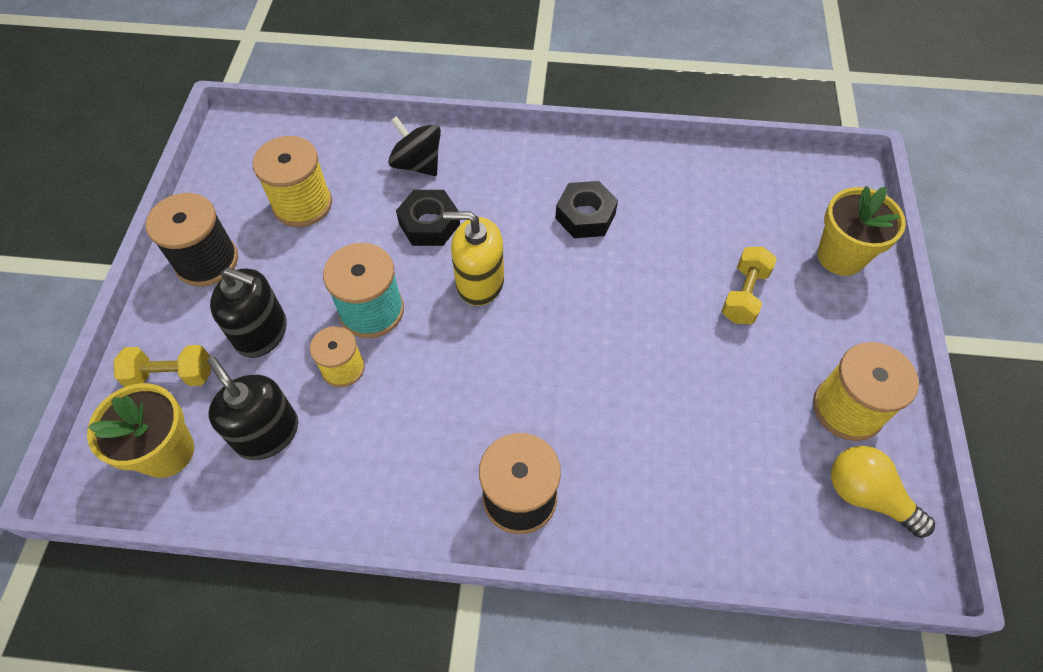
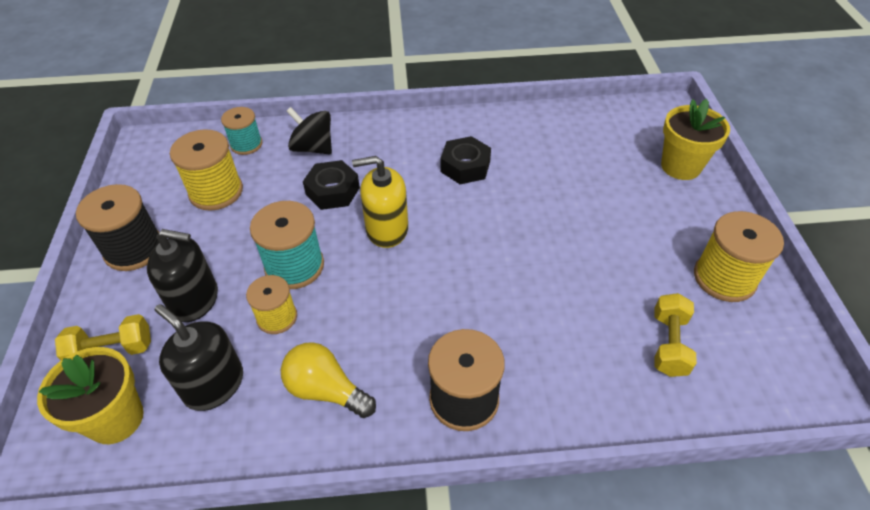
camera: 10 degrees left, 10 degrees down
yellow dumbbell [721,247,777,324] -> yellow dumbbell moved to [654,293,697,377]
yellow light bulb [831,446,935,538] -> yellow light bulb moved to [281,342,376,418]
none -> turquoise spool [221,107,262,155]

